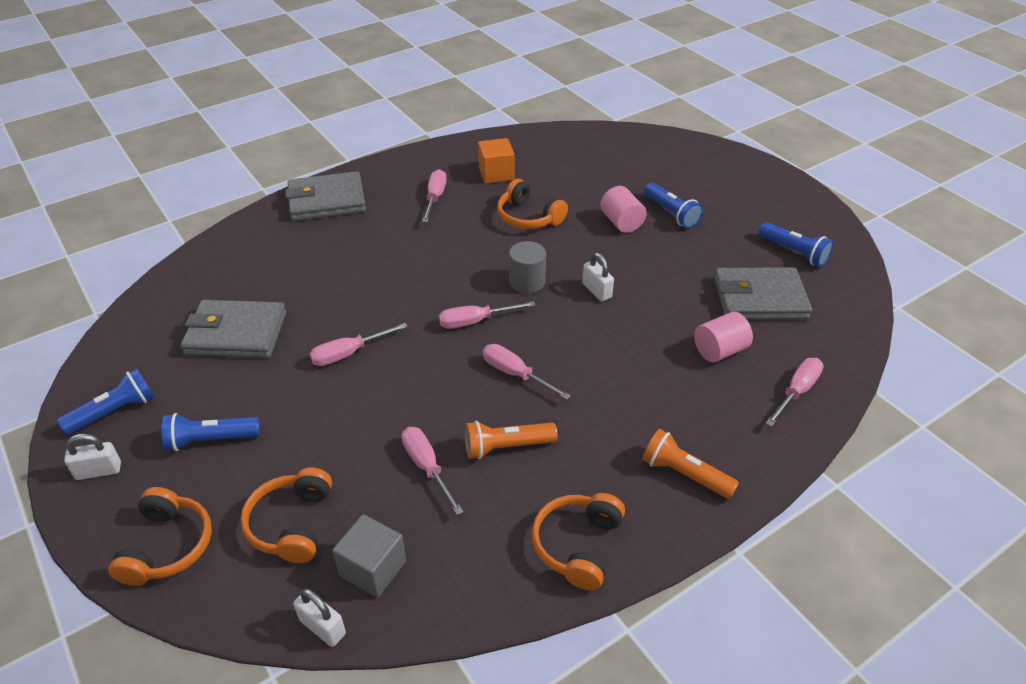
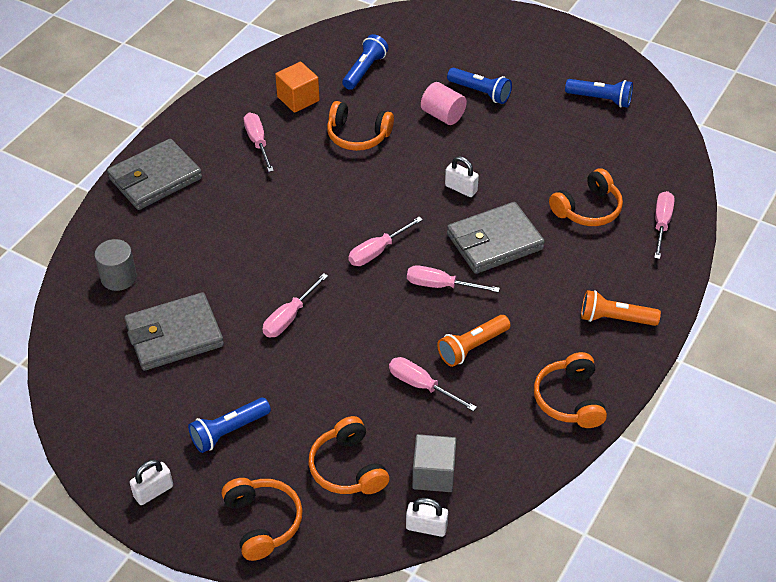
camera: 25 degrees left, 5 degrees up
blue flashlight [57,368,154,435] -> blue flashlight moved to [342,34,388,90]
grey cylinder [509,241,546,294] -> grey cylinder moved to [94,239,137,291]
pink cylinder [694,312,753,362] -> orange headphones [549,168,623,226]
grey wallet [714,267,812,320] -> grey wallet moved to [447,202,545,274]

